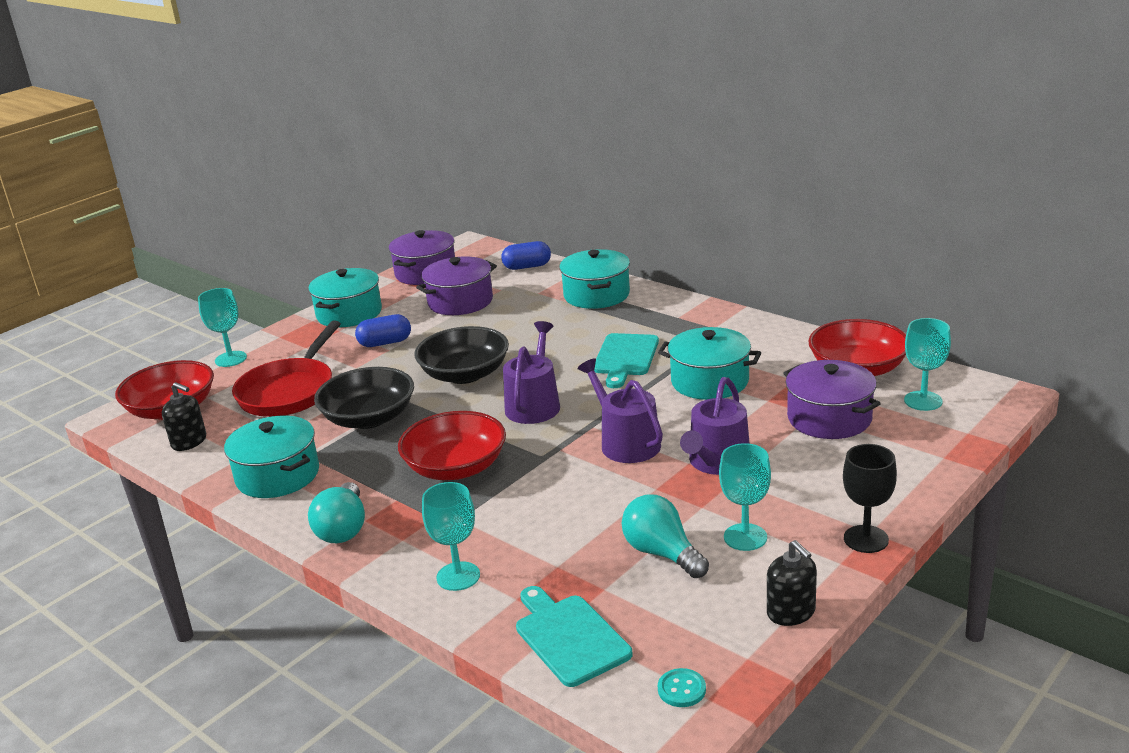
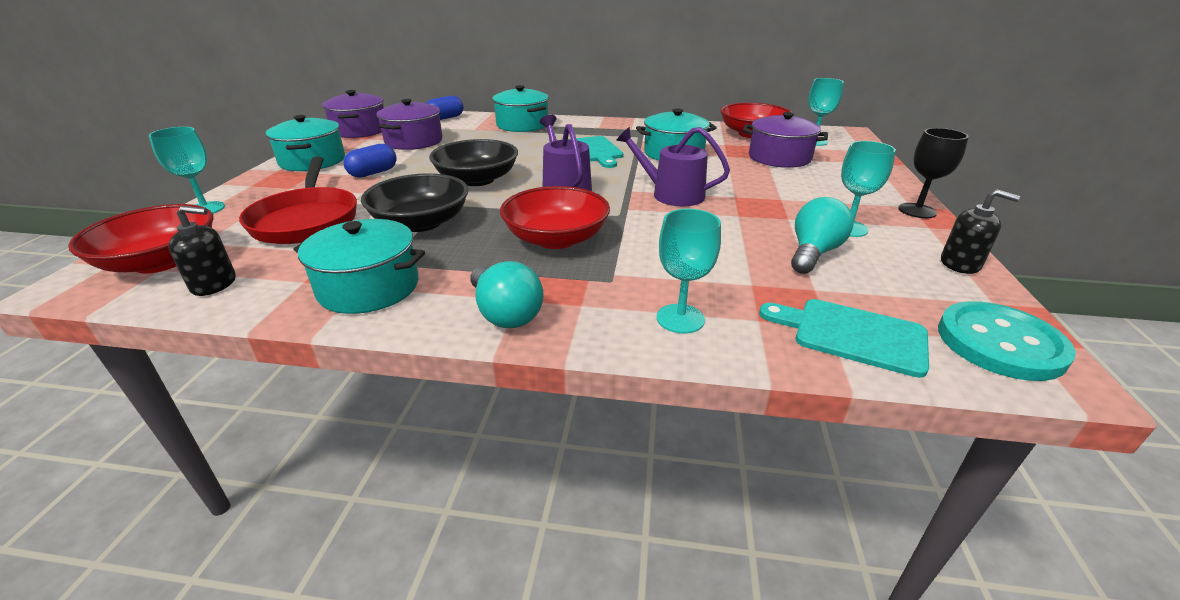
camera: 35 degrees left, 5 degrees up
turquoise light bulb [622,494,709,578] -> turquoise light bulb turned 105 degrees clockwise [791,197,853,274]
turquoise button [658,668,706,707] -> turquoise button [938,301,1076,381], size x2.27
purple watering can [680,377,750,475] -> none

